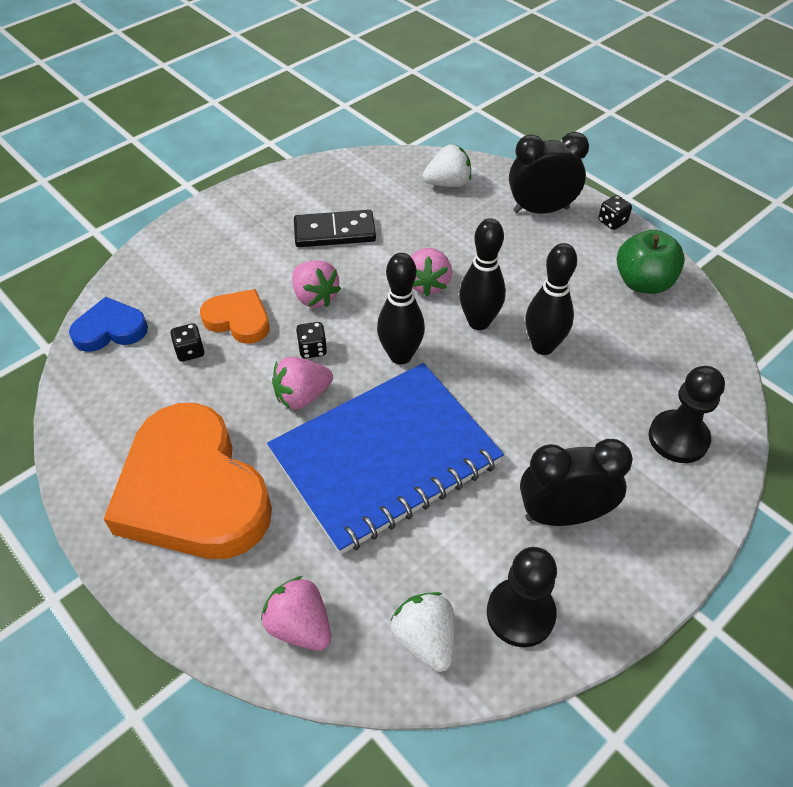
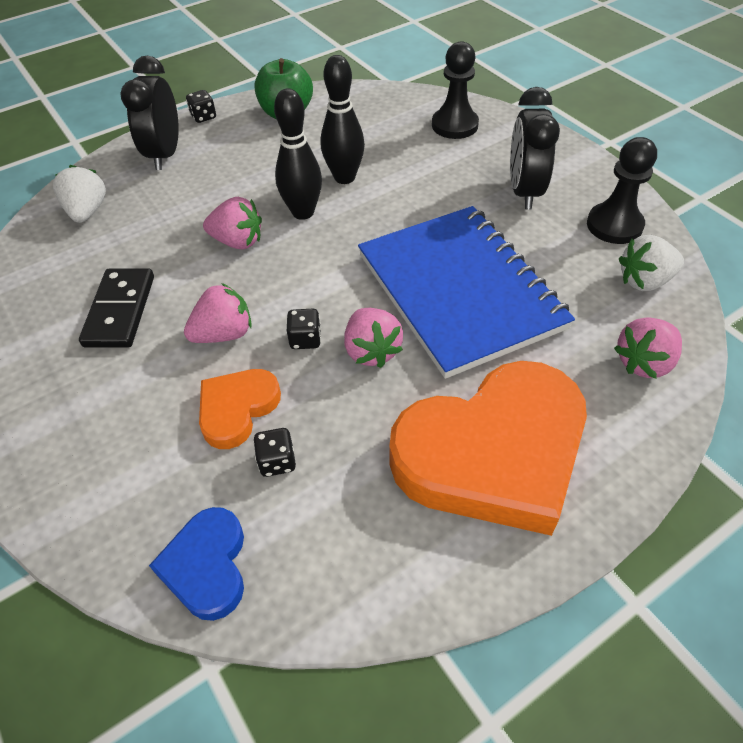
camera: 80 degrees left, 0 degrees up
black bowling pin [377,253,425,364] -> none

